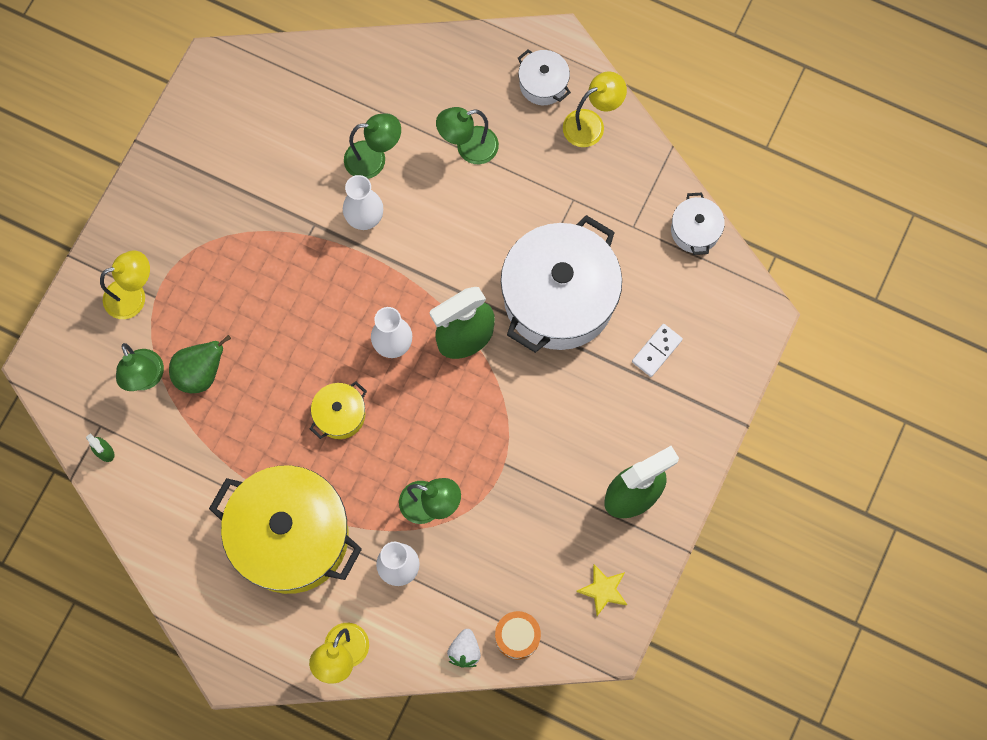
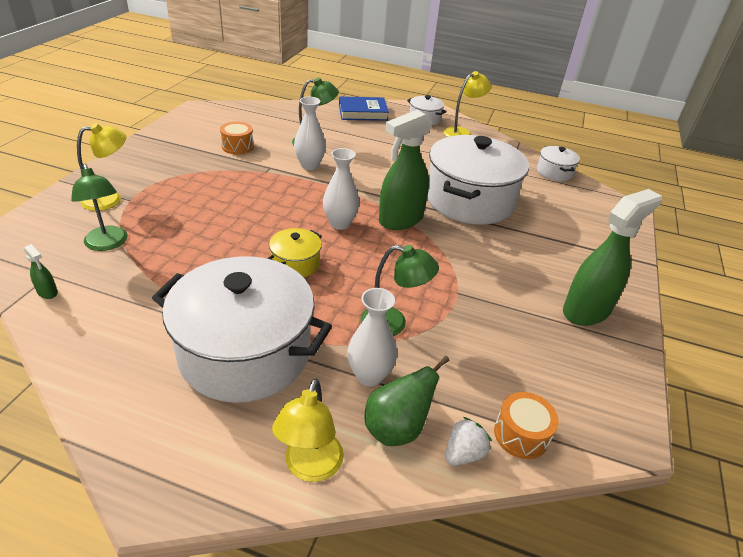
camera: 10 degrees left, 35 degrees down
green pear [169,335,231,393] -> green pear moved to [365,356,450,446]
yellow pot [209,465,362,594] -> white pot [152,256,332,403]
green lamp [436,107,499,164] -> none
white strawberry [447,629,481,668] -> white strawberry turned 135 degrees counterclockwise [445,417,492,466]
yellow star [576,564,627,616] -> none
white domino [632,324,683,377] -> none
none -> orange drum [220,122,254,154]
none -> blue book [339,96,389,121]

